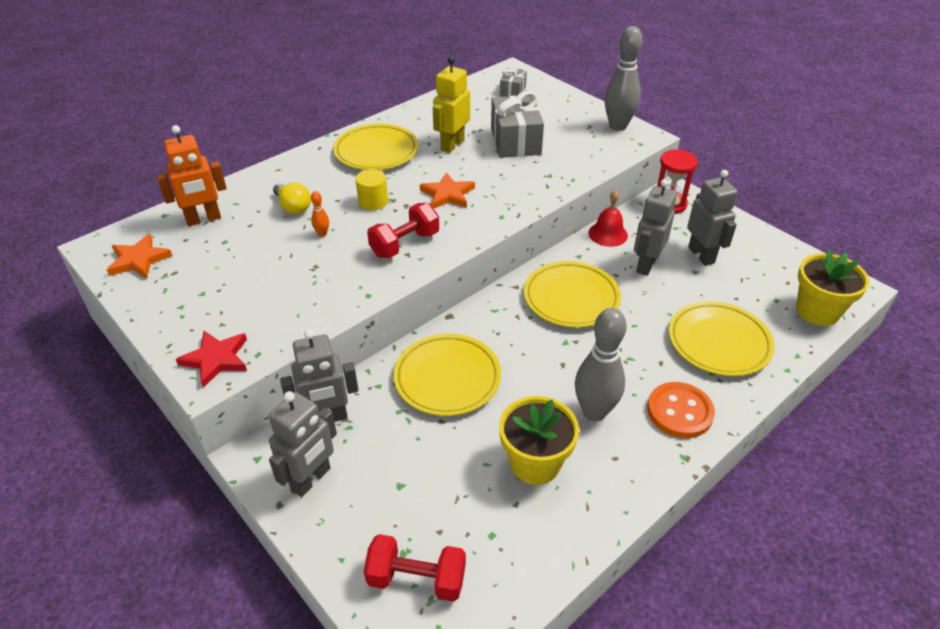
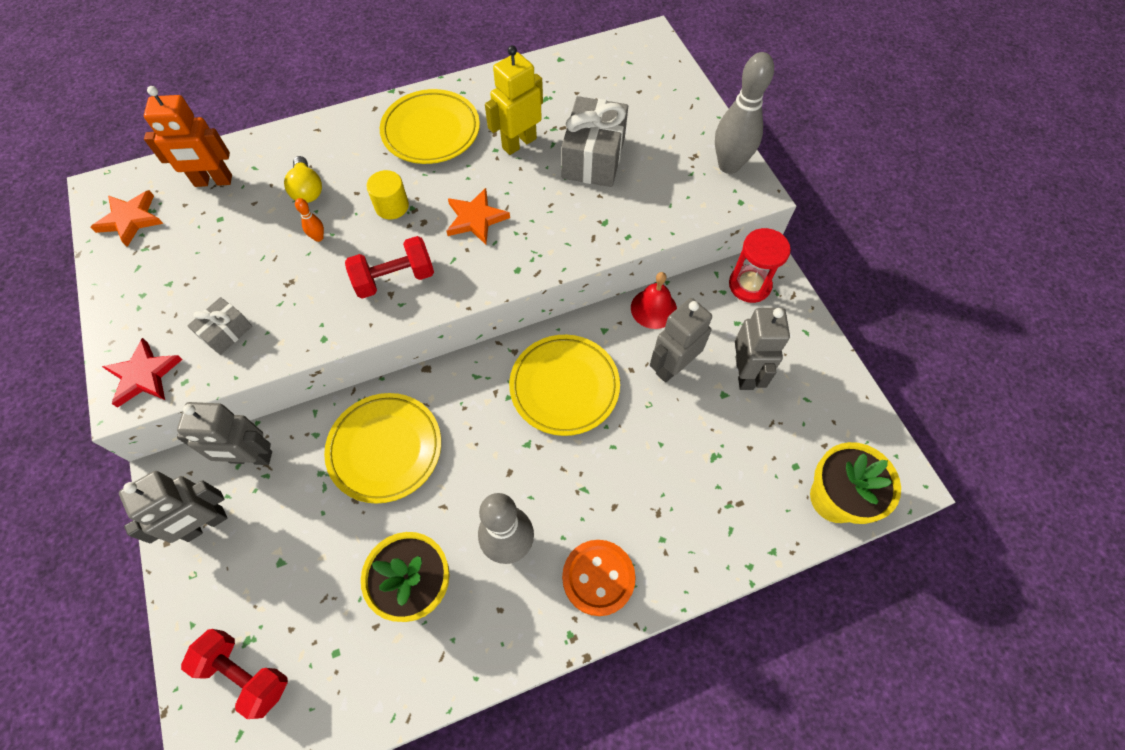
camera: 20 degrees right, 20 degrees up
grey gift [500,67,527,97] -> grey gift moved to [187,297,252,355]
yellow plate [669,301,775,376] -> none

